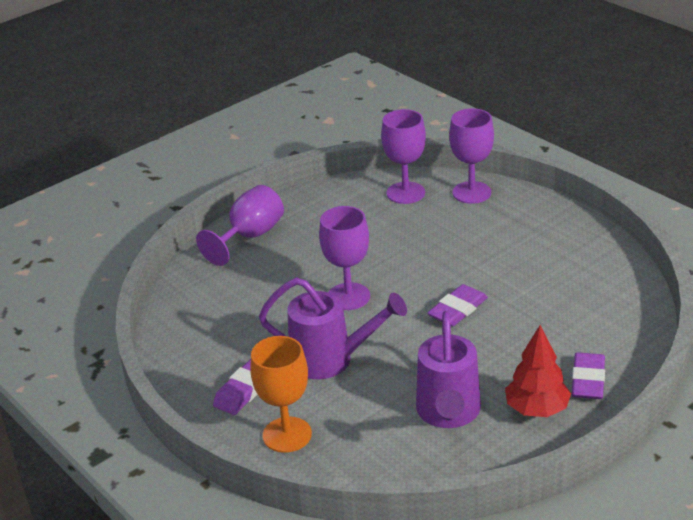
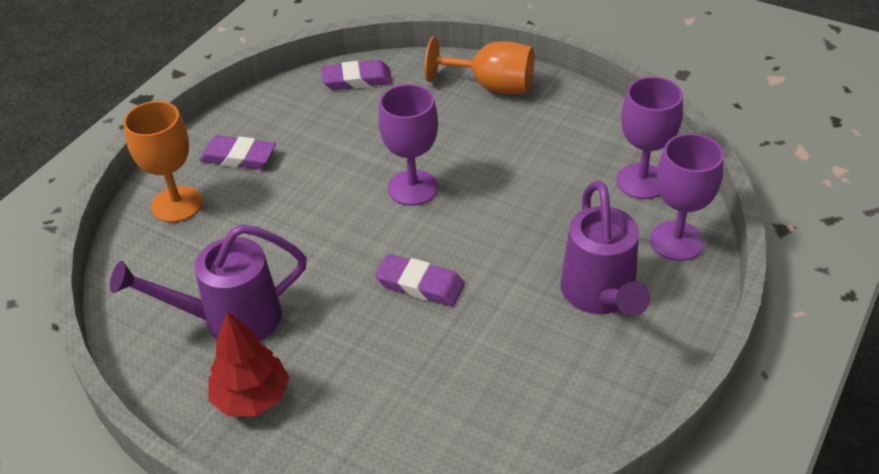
camera: 70 degrees right, 10 degrees up
purple goblet [196,185,284,266] -> orange goblet [425,36,534,94]
purple watering can [259,278,407,379] -> purple watering can moved to [560,181,650,316]
purple eraser [572,352,605,399] -> purple eraser moved to [321,60,392,90]

